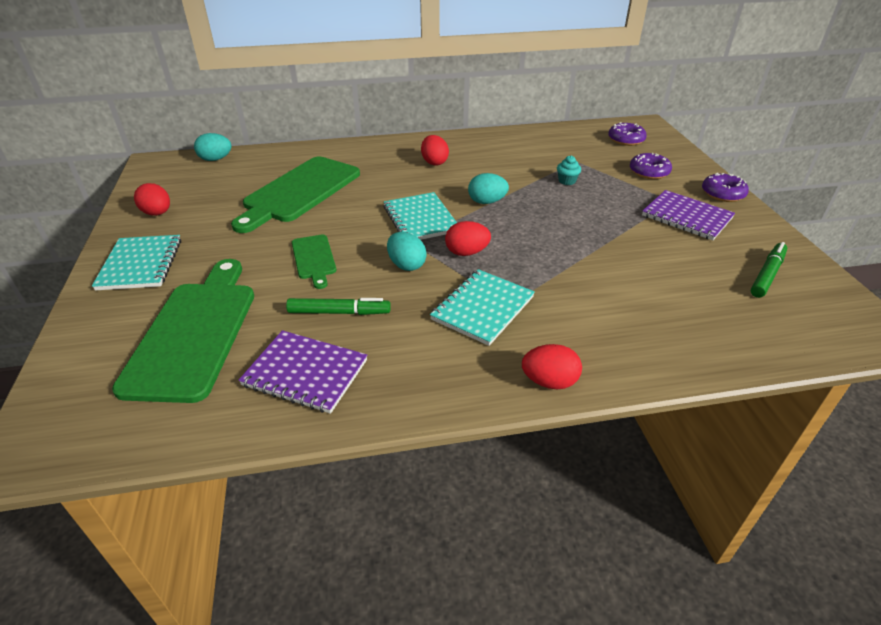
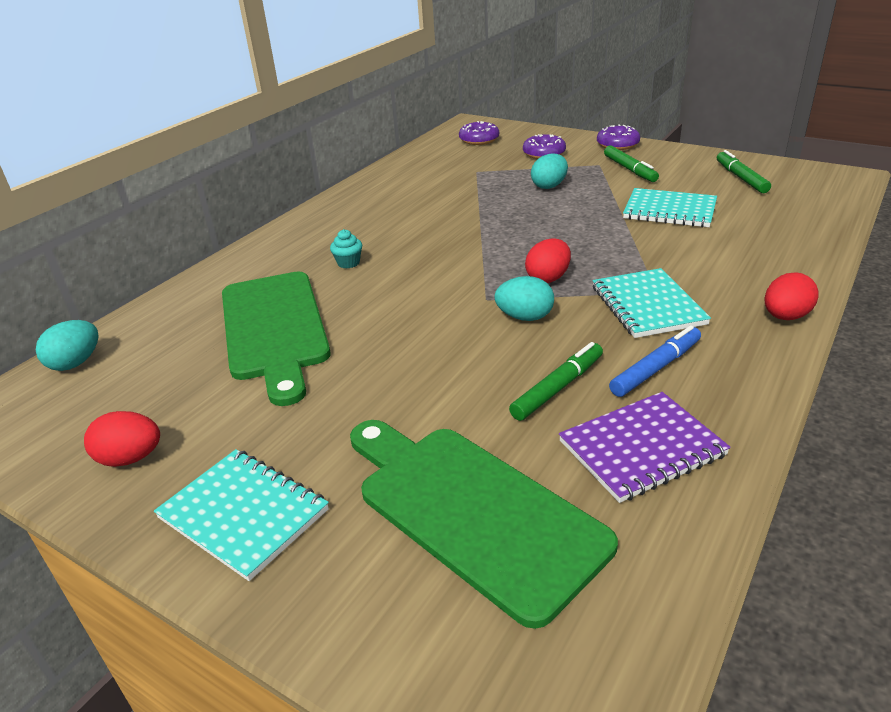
camera: 45 degrees left, 5 degrees down
green cutting board [292,234,336,289] -> none
turquoise notebook [383,192,457,240] -> turquoise notebook moved to [623,188,717,228]
red egg [421,135,449,165] -> none
turquoise egg [468,173,509,204] -> turquoise egg moved to [531,154,568,189]
turquoise cupcake [557,156,581,185] -> turquoise cupcake moved to [330,229,362,269]
purple notebook [642,190,735,240] -> green marker [604,146,659,182]
none -> blue marker [609,326,701,397]

